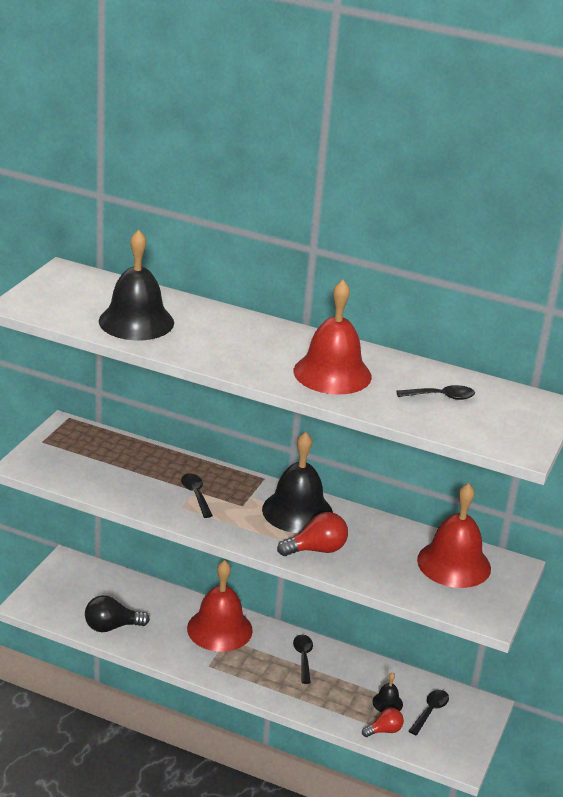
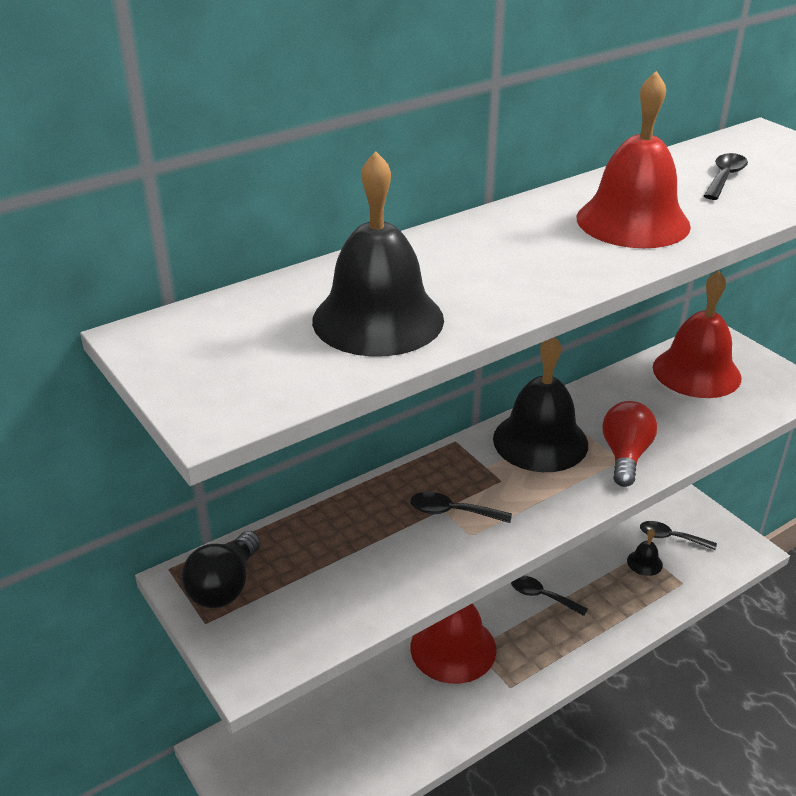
camera: 55 degrees left, 5 degrees up
black light bulb [85,595,150,632] -> black light bulb moved to [182,531,261,608]
red light bulb [362,708,404,737] -> none
black spoon [409,690,449,735] -> black spoon turned 45 degrees counterclockwise [640,521,717,550]

